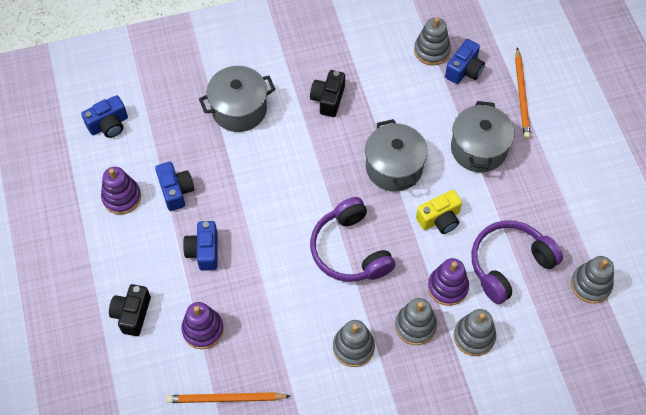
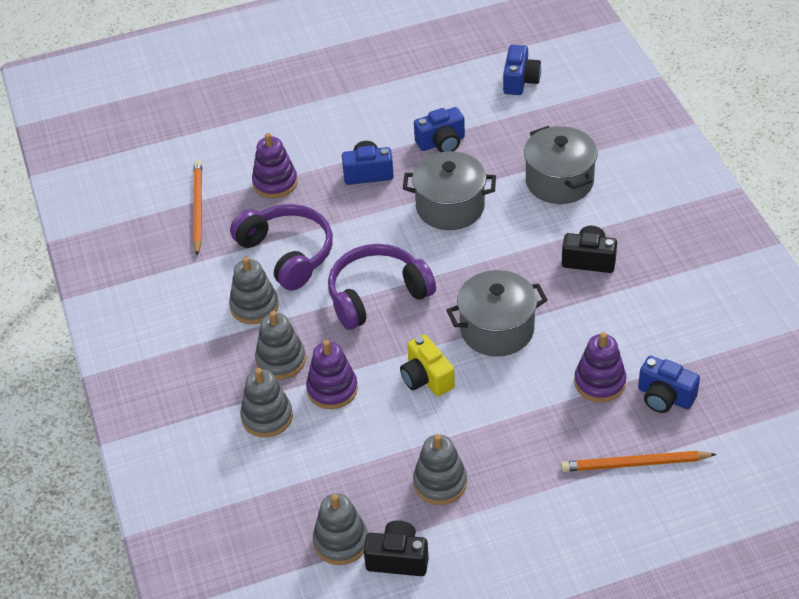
camera: 90 degrees right, 15 degrees down
blue camera [81,95,128,138] -> blue camera turned 135 degrees counterclockwise [503,45,541,95]
purple stacking toy [101,167,141,214] -> purple stacking toy moved to [574,332,626,402]
black camera [109,284,151,336] -> black camera moved to [364,520,429,576]
grey stacking toy [414,17,451,66] -> grey stacking toy moved to [413,434,467,505]
grey pot [451,101,515,173] -> grey pot moved to [403,151,496,230]
purple headphones [471,220,563,304] -> purple headphones moved to [230,204,333,291]

